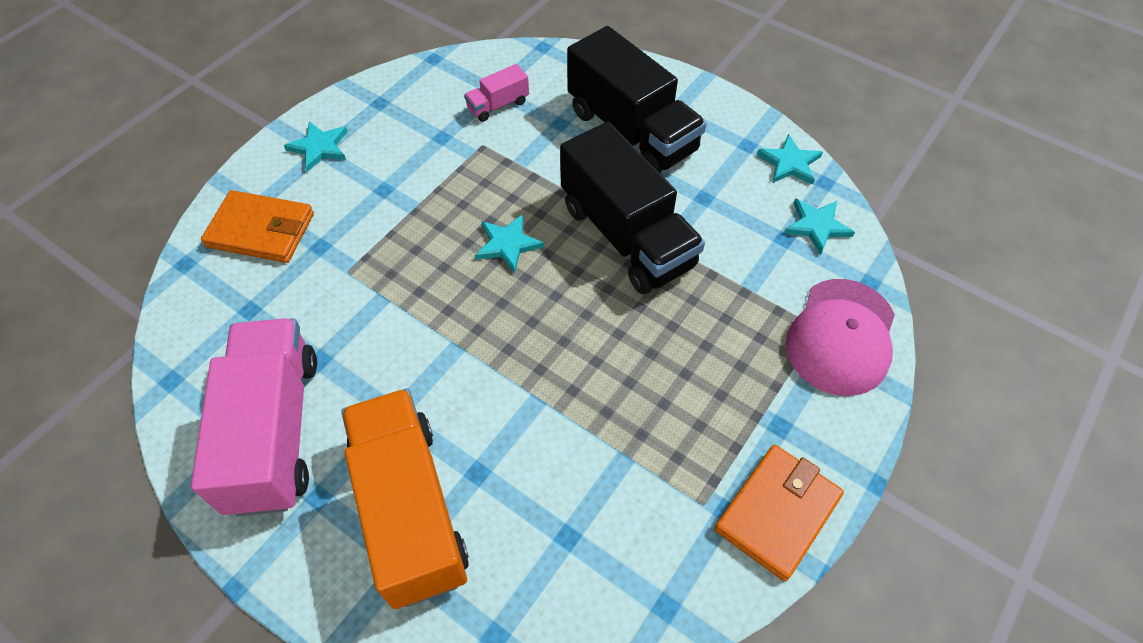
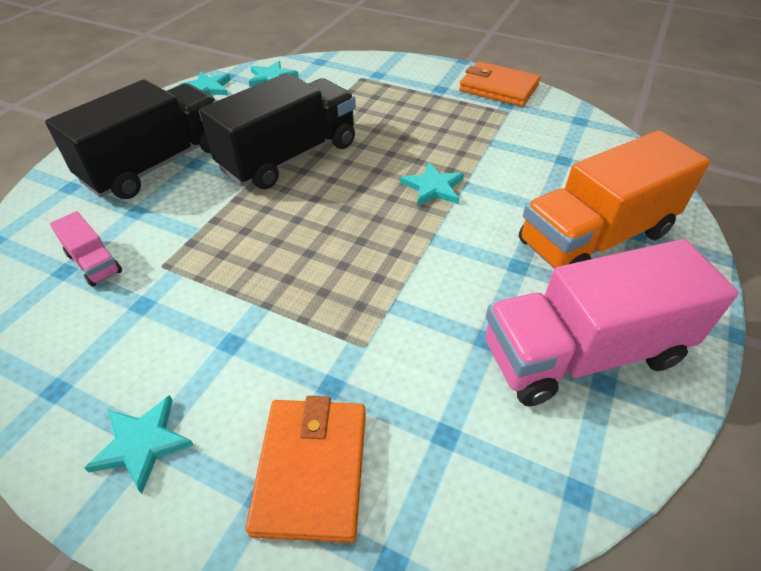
camera: 100 degrees left, 10 degrees down
turquoise star [475,214,544,273] -> turquoise star moved to [400,162,464,206]
pink cap [786,279,895,396] -> none

